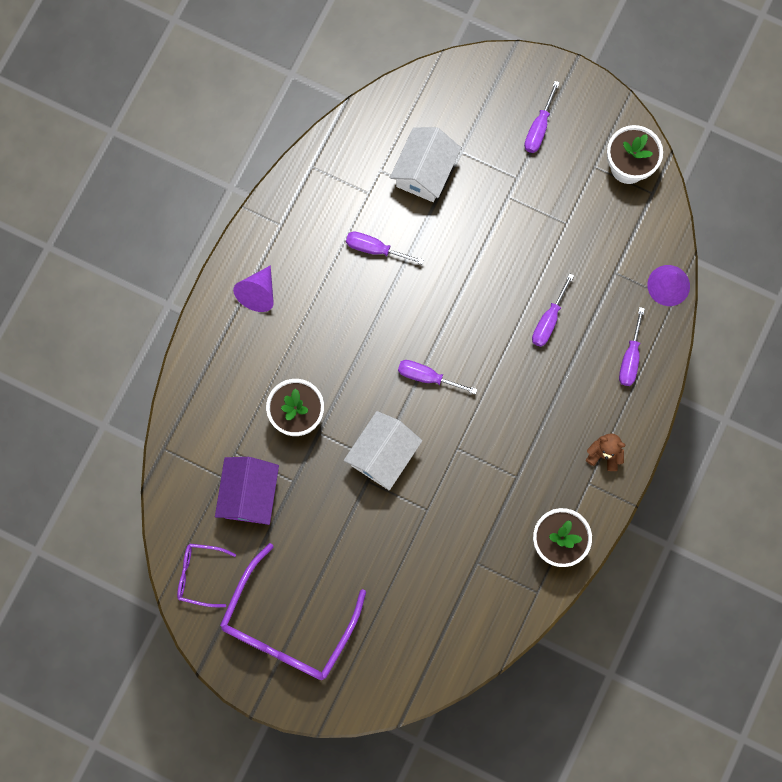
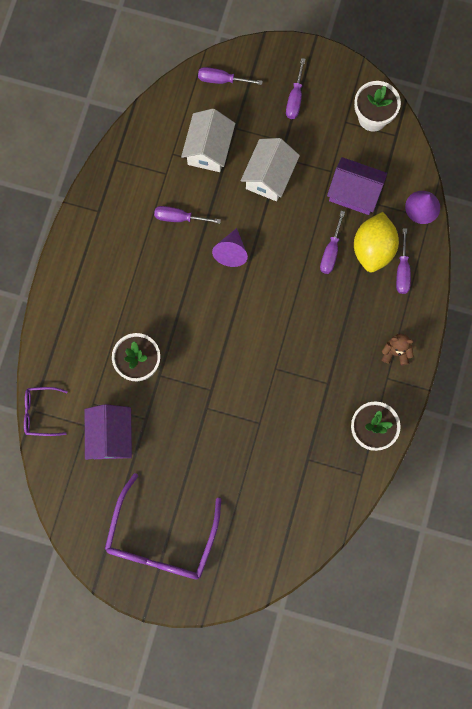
camera: 10 degrees left, 0 degrees up
purple glasses [177,544,236,607] -> purple glasses moved to [24,387,68,436]
purple cone [233,265,274,312] -> purple cone moved to [212,228,248,267]
white house [344,411,422,490] -> white house moved to [241,138,300,201]
purple screwdriver [398,360,477,394] -> purple screwdriver moved to [198,67,263,85]
none -> purple house [327,157,387,215]
none -> yellow lemon [354,212,399,272]

